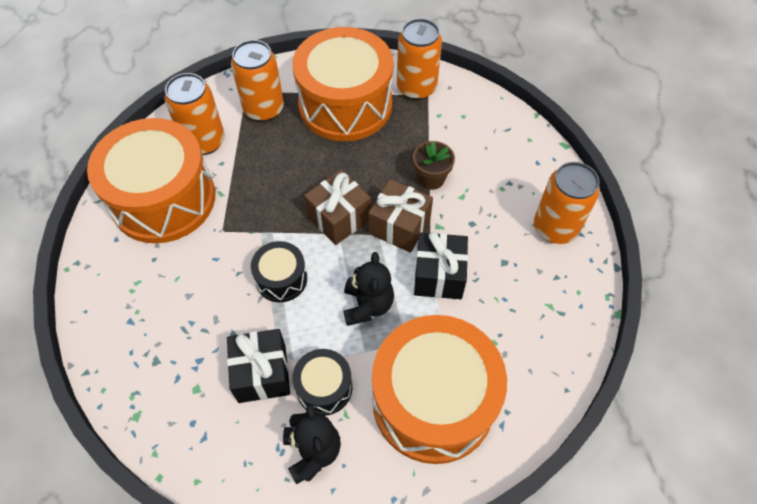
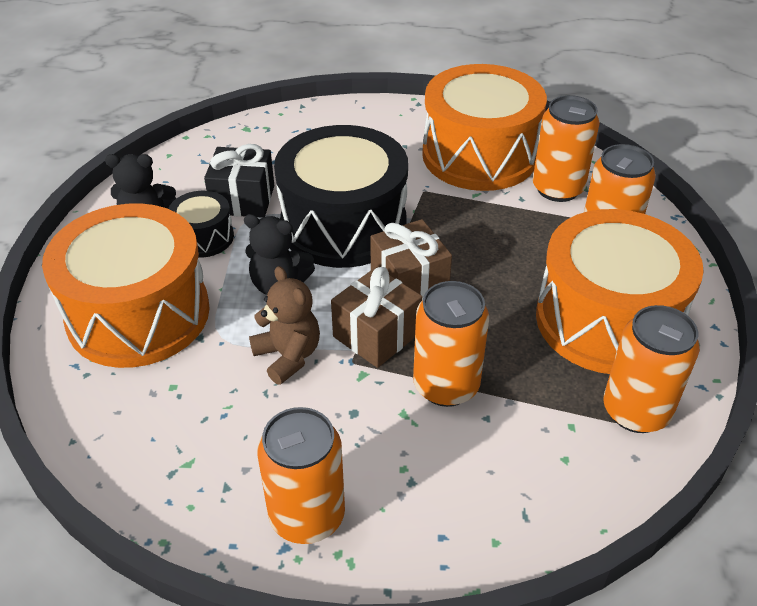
camera: 105 degrees right, 15 degrees down
black drum [251,241,307,302] -> black drum [274,125,408,268], size x2.15
brown flower pot [413,141,455,190] -> orange can [413,281,489,407]
black gift [414,232,468,299] -> brown teddy bear [249,266,320,385]

